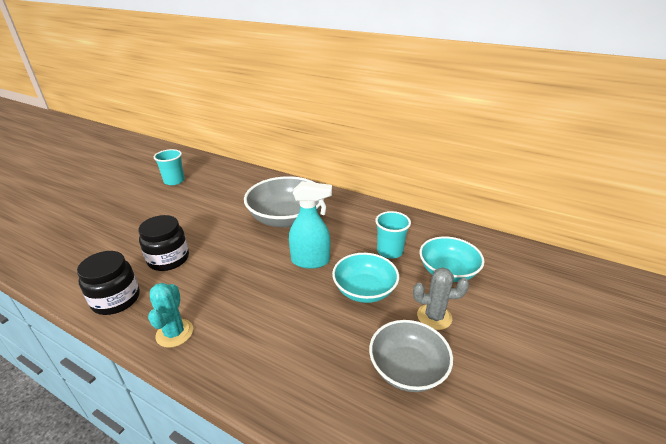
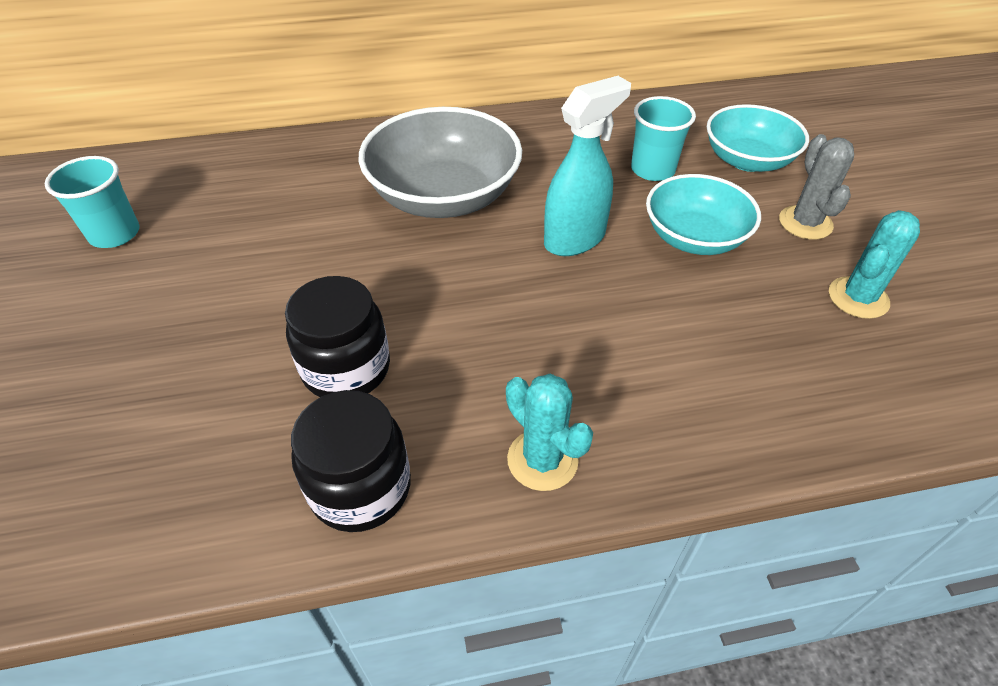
camera: 40 degrees left, 15 degrees up
grey bowl [369,320,453,392] -> turquoise cactus [829,210,920,319]
grey cactus [413,267,469,330] -> grey cactus turned 60 degrees counterclockwise [779,134,854,239]

